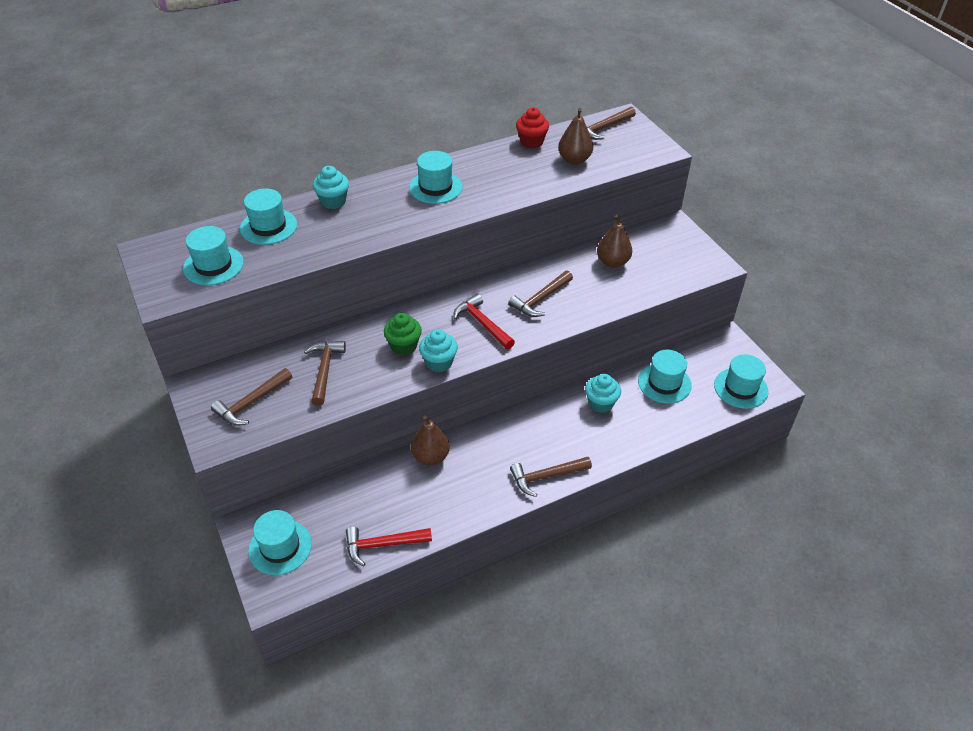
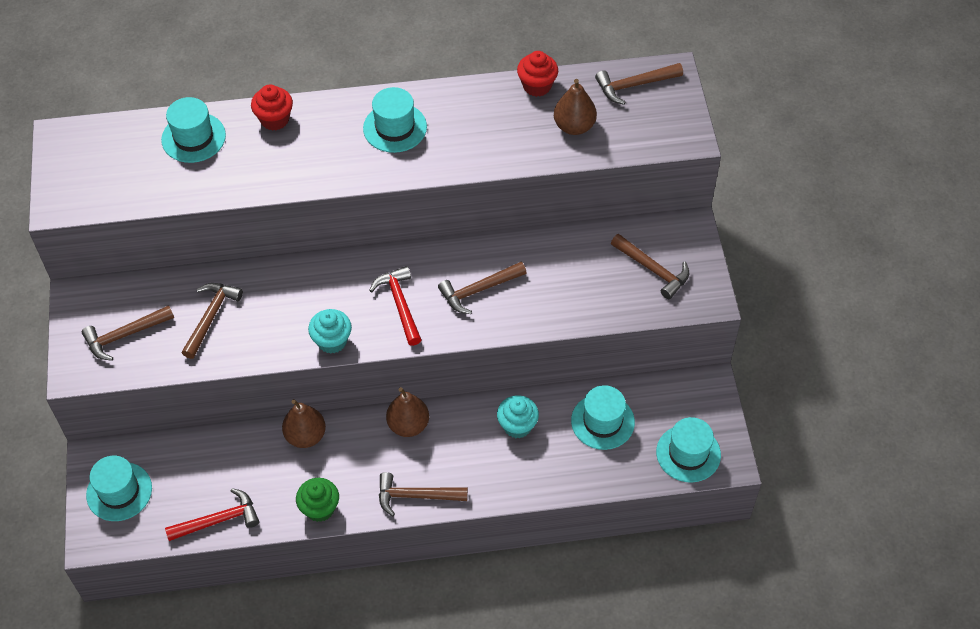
camera: 20 degrees right, 10 degrees up
turquoise hat [183,226,244,285] -> none
turquoise cupcake [313,166,349,209] -> red cupcake [251,84,293,131]
red hammer [346,527,432,566] -> red hammer turned 150 degrees clockwise [165,488,259,541]
green cupcake [384,313,422,355] -> green cupcake moved to [296,478,339,522]
brown pear [597,215,632,268] -> brown pear moved to [386,387,429,437]
none -> brown hammer [611,234,689,299]

